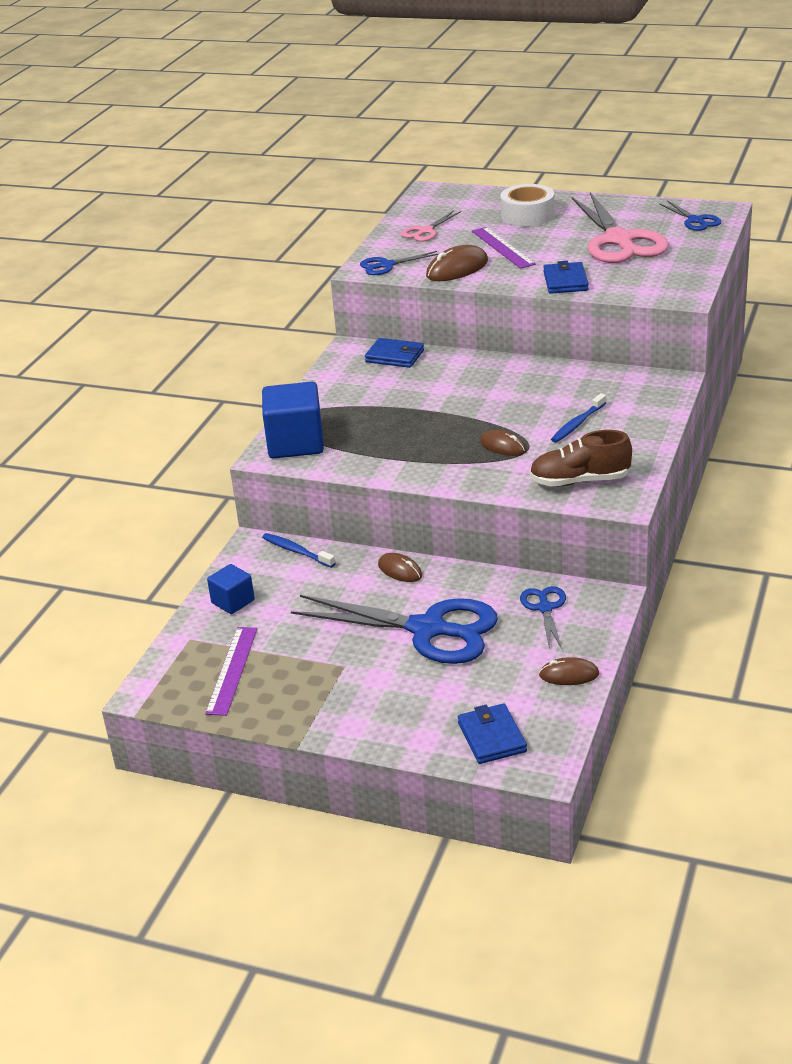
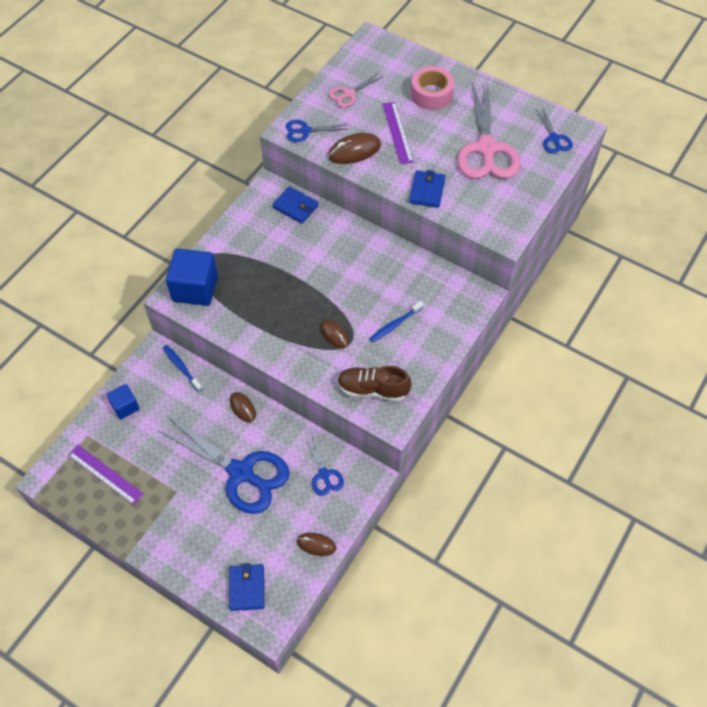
camera: 10 degrees right, 25 degrees up
purple ruler [205,627,258,716] -> purple ruler turned 75 degrees counterclockwise [68,445,144,505]
white tape [500,184,555,226] -> pink tape [411,66,455,110]
blue scissors [520,586,566,649] -> blue scissors turned 150 degrees clockwise [305,433,344,496]

